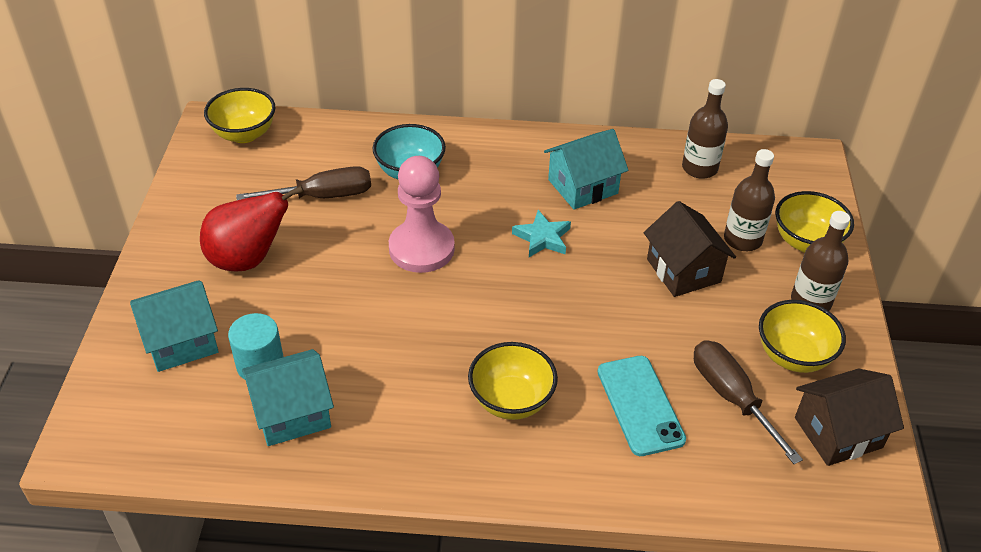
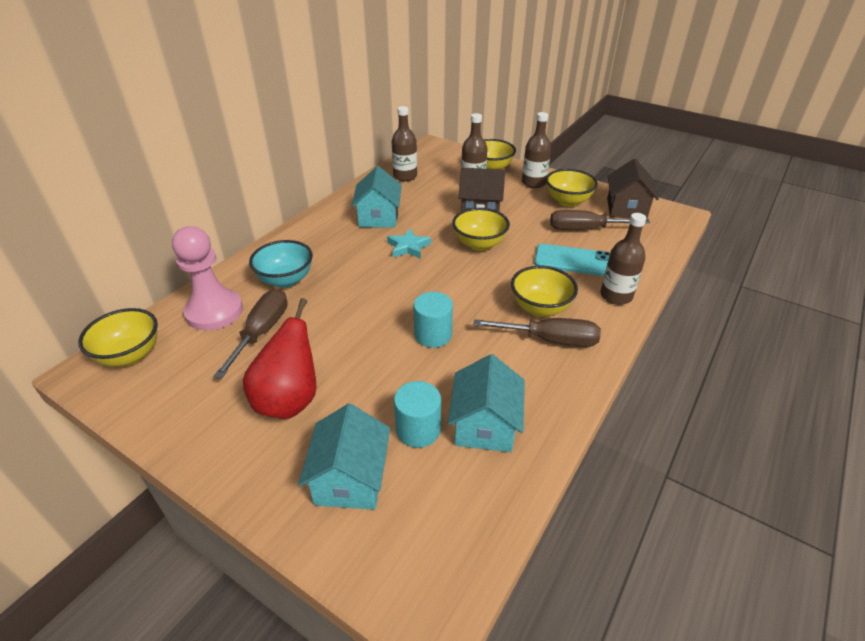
camera: 60 degrees left, 5 degrees down
pink pawn [389,156,455,273] -> pink pawn moved to [172,226,243,330]
none -> turquoise cylinder [413,292,453,348]
none -> yellow bowl [452,208,510,251]
none -> brown screwdriver [473,318,601,347]
none -> brown bottle [600,213,646,305]

